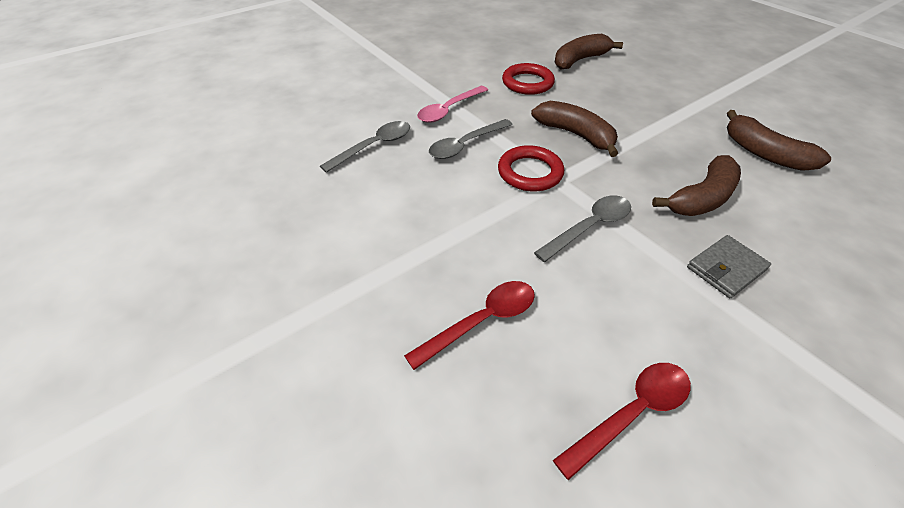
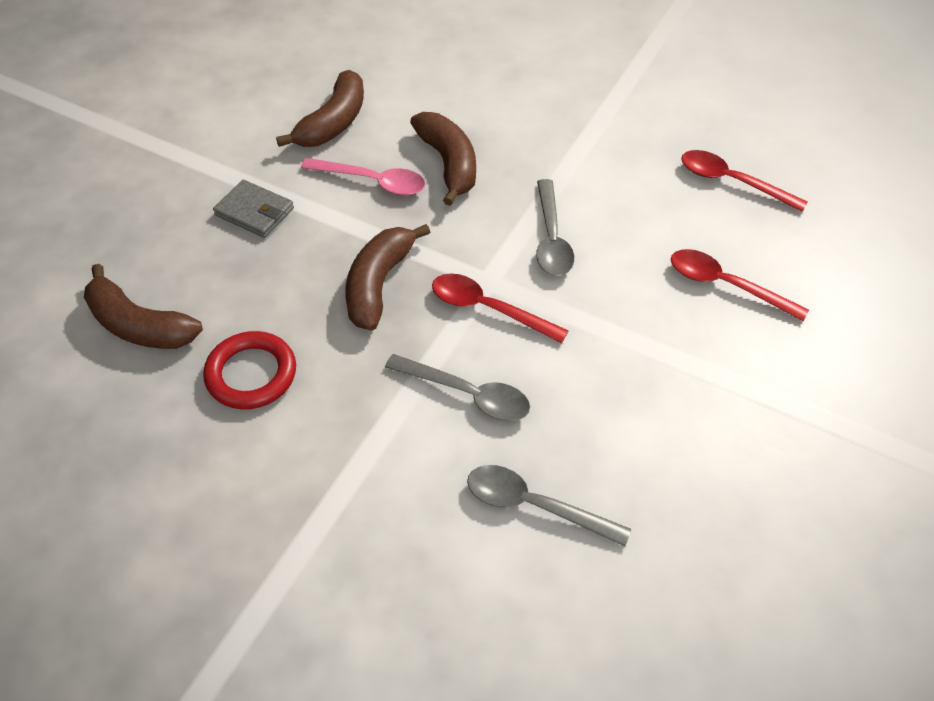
camera: 115 degrees left, 5 degrees up
pink spoon [417,86,488,123] -> pink spoon moved to [301,158,425,195]
red ring [498,145,564,191] -> red spoon [432,273,569,343]
grey spoon [534,195,631,262] -> grey spoon turned 120 degrees counterclockwise [536,179,574,276]
brown banana [652,155,741,216] -> brown banana turned 45 degrees clockwise [410,112,476,206]
grey wallet [687,235,771,298] -> grey wallet moved to [213,180,294,238]

